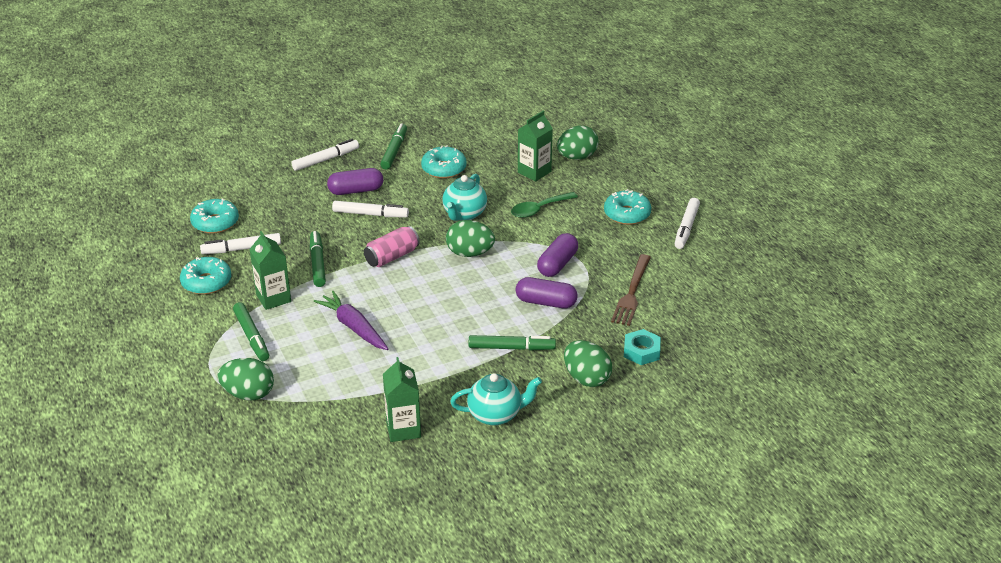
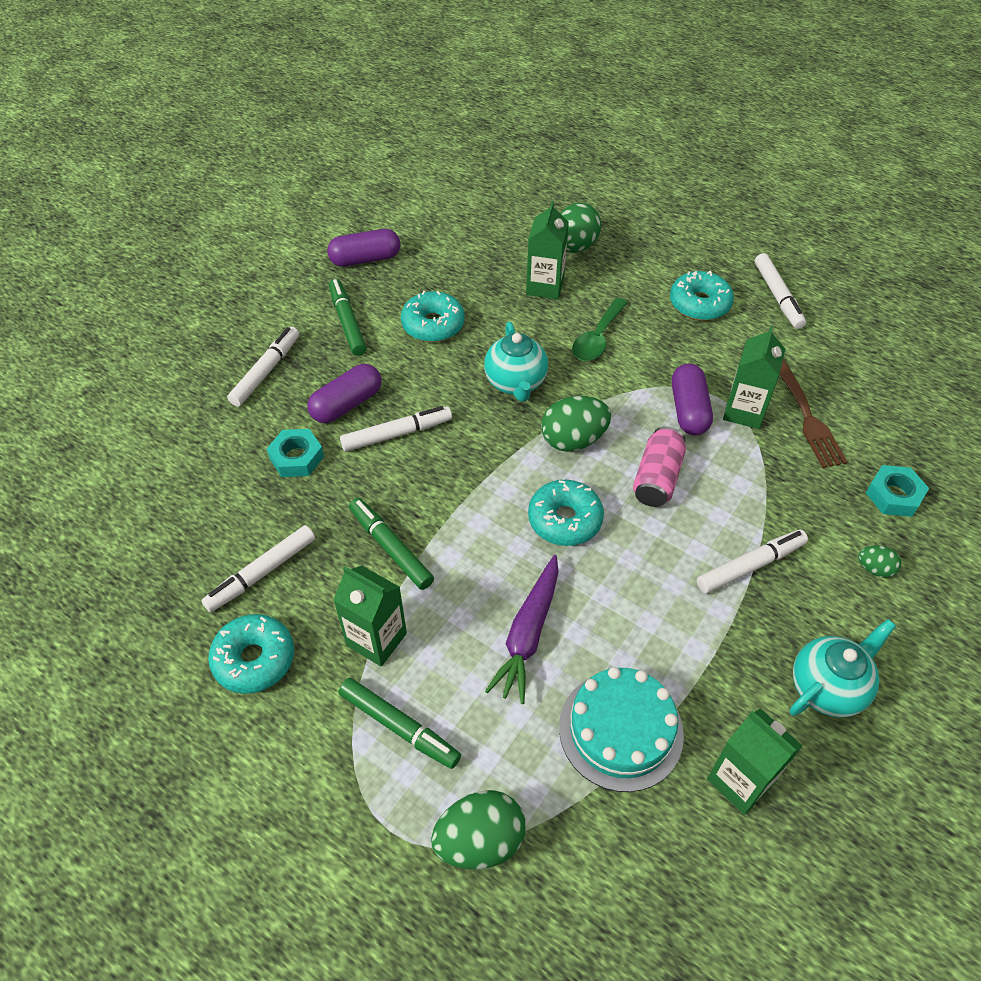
camera: 30 degrees left, 15 degrees up
turquoise donut [190,199,239,234] -> turquoise donut moved to [528,480,604,546]
purple carrot [314,291,388,350] -> purple carrot turned 90 degrees counterclockwise [485,555,559,704]
pink can [364,226,420,267] -> pink can moved to [633,426,686,507]
green marker [469,335,556,351] -> white marker [697,530,808,594]
purple capsule [516,277,578,308] -> purple capsule moved to [327,229,401,267]
green egg [564,340,612,387] -> green egg [858,546,901,578], size x0.52
none -> turquoise nut [267,429,324,477]
none -> turquoise cake [559,667,684,792]
none -> green carton [723,326,785,429]

